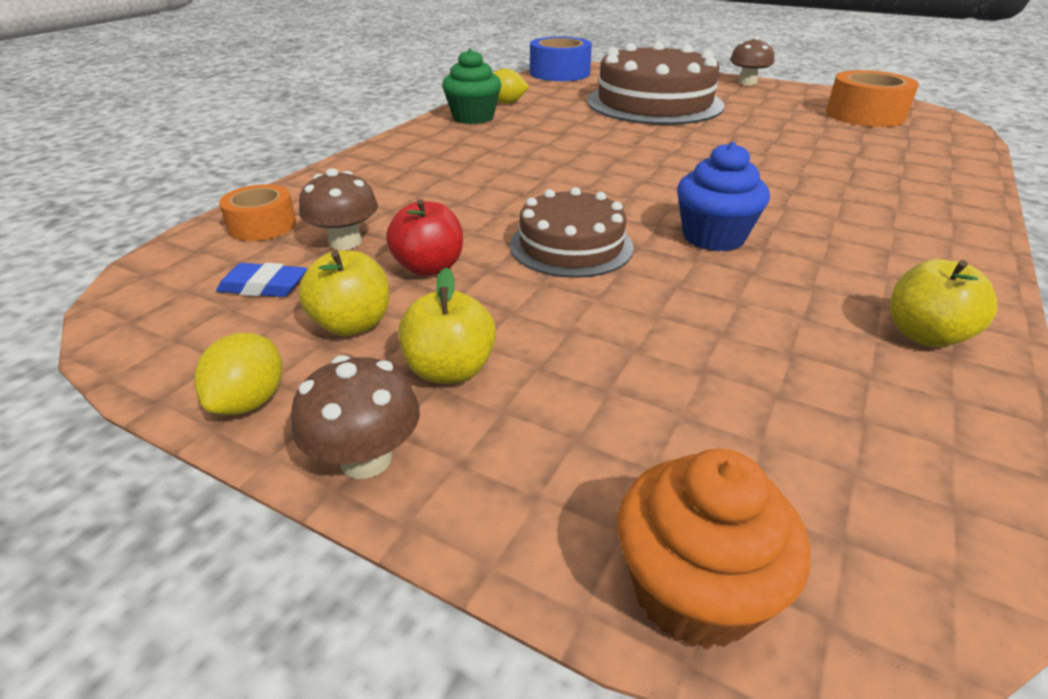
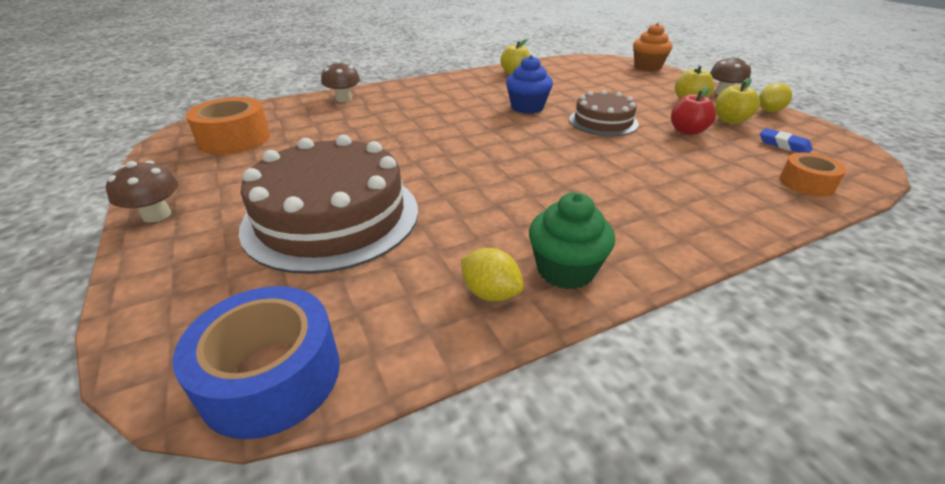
camera: 145 degrees left, 0 degrees up
brown mushroom [299,168,378,250] -> brown mushroom moved to [321,60,360,102]

